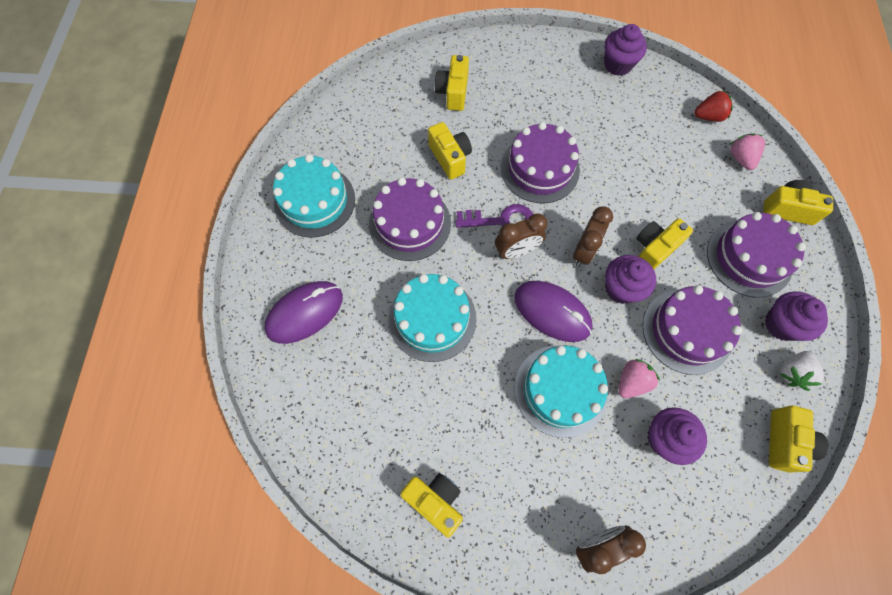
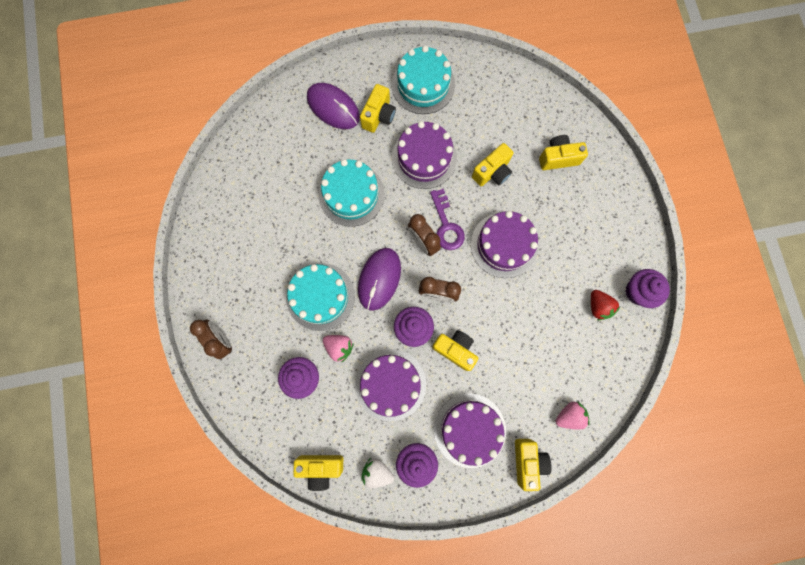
camera: 75 degrees right, 10 degrees up
yellow camera [400,473,463,537] -> yellow camera moved to [360,84,396,133]
red strawberry [694,90,733,122] -> red strawberry moved to [591,290,621,320]

